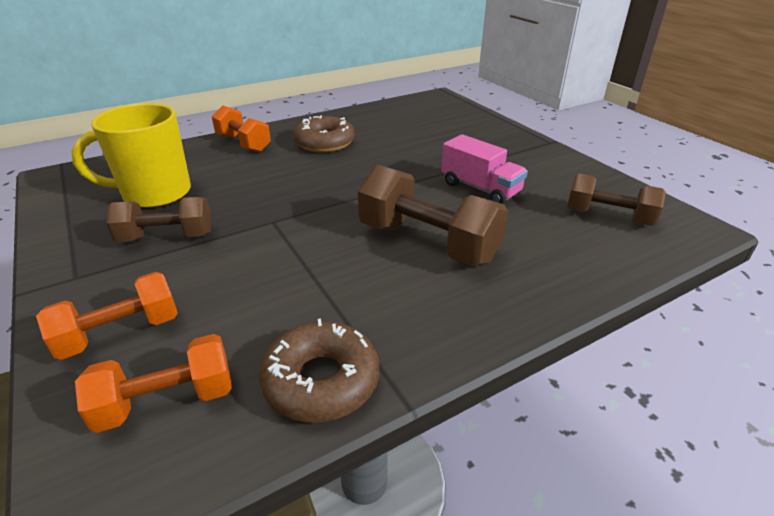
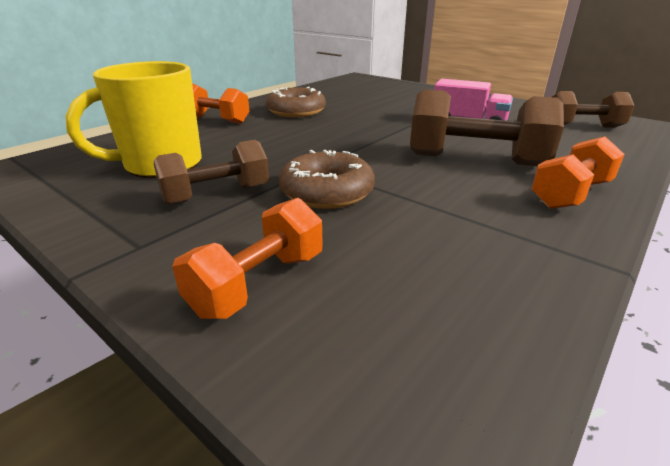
camera: 20 degrees left, 5 degrees down
orange dumbbell [75,334,232,433] -> orange dumbbell moved to [531,136,625,209]
brown donut [259,319,379,422] -> brown donut moved to [279,150,375,209]

